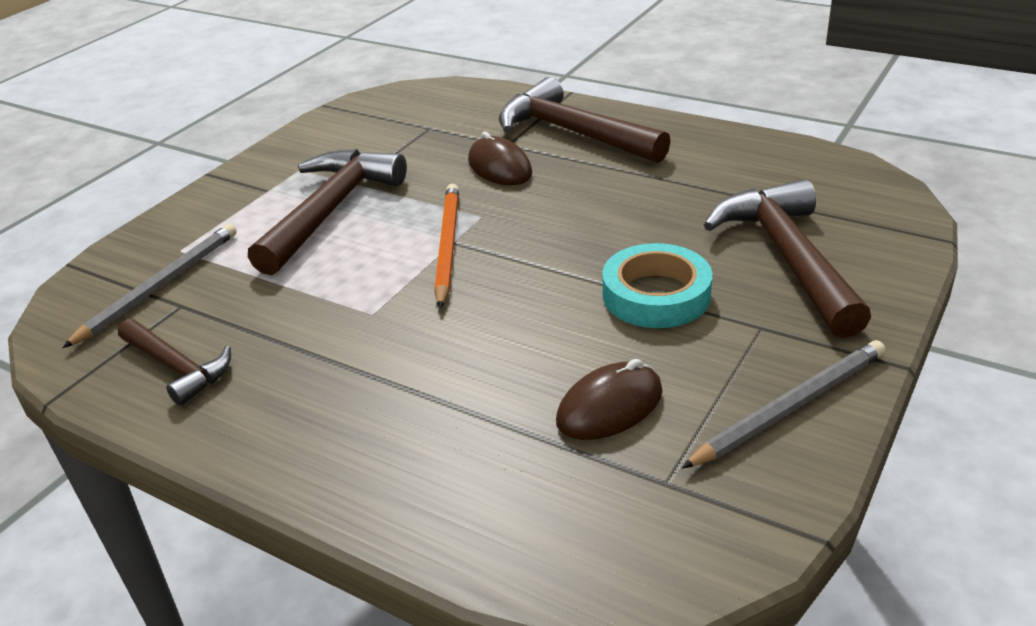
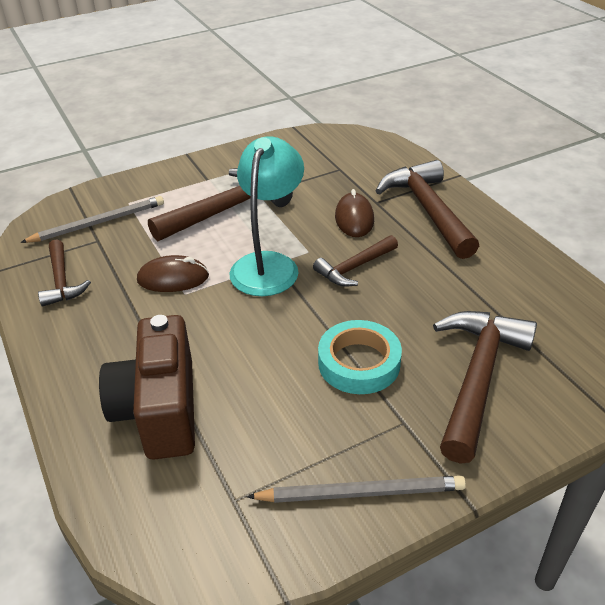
camera: 30 degrees right, 5 degrees up
orange pencil [434,184,459,308] -> turquoise lamp [229,136,304,296]
brown mouse [556,359,663,440] -> brown mouse moved to [137,255,209,292]
none -> brown camera [99,315,195,460]
none -> brown hammer [313,235,398,287]

